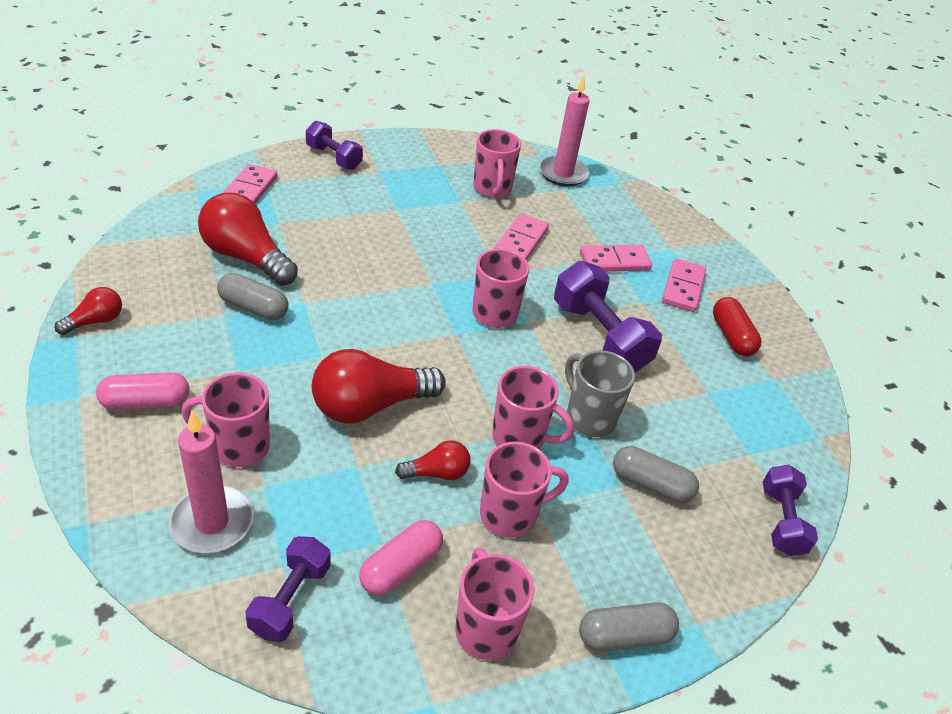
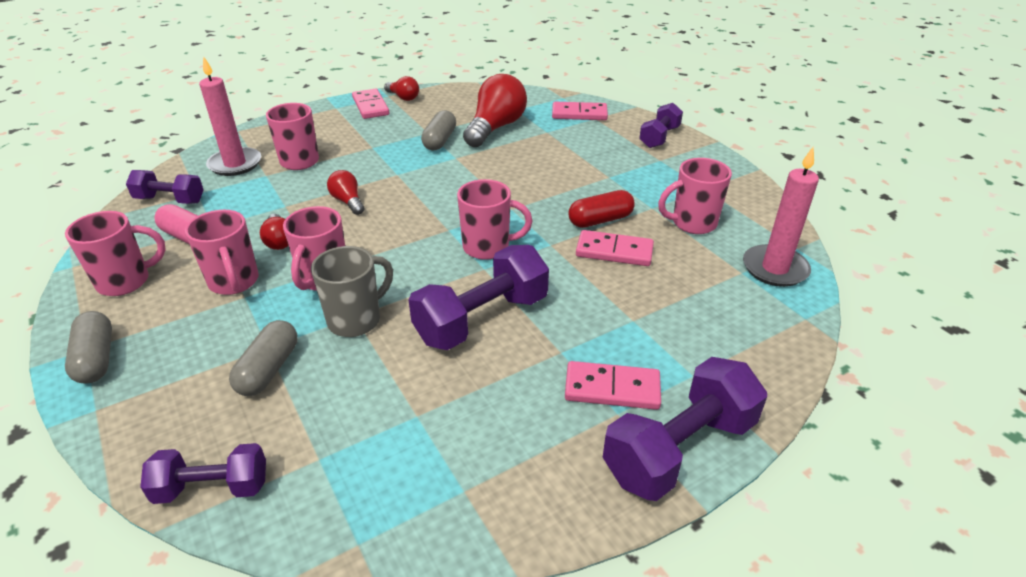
camera: 85 degrees right, 5 degrees down
pink capsule [96,372,189,410] -> none
red light bulb [312,349,446,423] -> red light bulb [327,170,365,215], size x0.51
pink domino [580,245,652,272] -> pink domino moved to [352,89,389,119]
red capsule [713,297,761,356] -> red capsule moved to [569,190,635,228]
none -> purple dumbbell [603,357,767,501]

